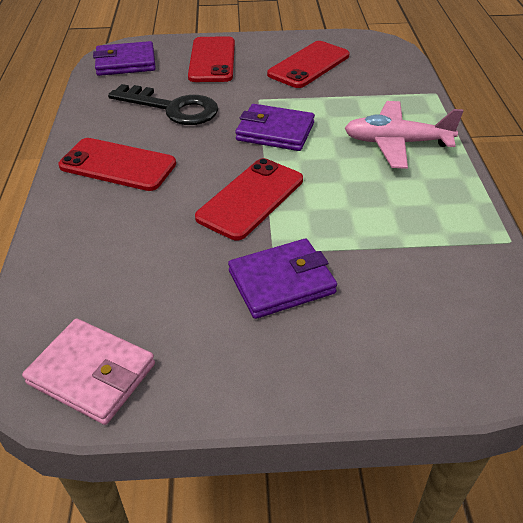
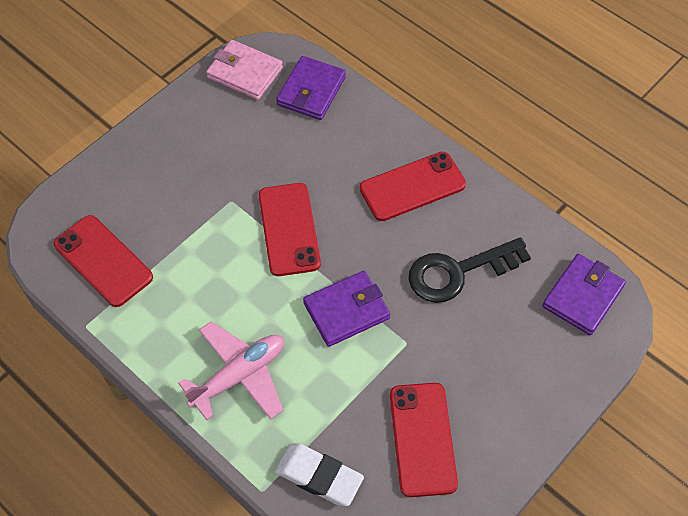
camera: 135 degrees right, 15 degrees up
pink wallet [22,318,155,425] -> pink wallet turned 45 degrees clockwise [206,40,283,100]
red phone [188,36,235,82] -> red phone moved to [54,215,153,307]
purple wallet [228,239,337,319] -> purple wallet moved to [276,56,346,120]
none -> white eraser [275,443,364,506]

